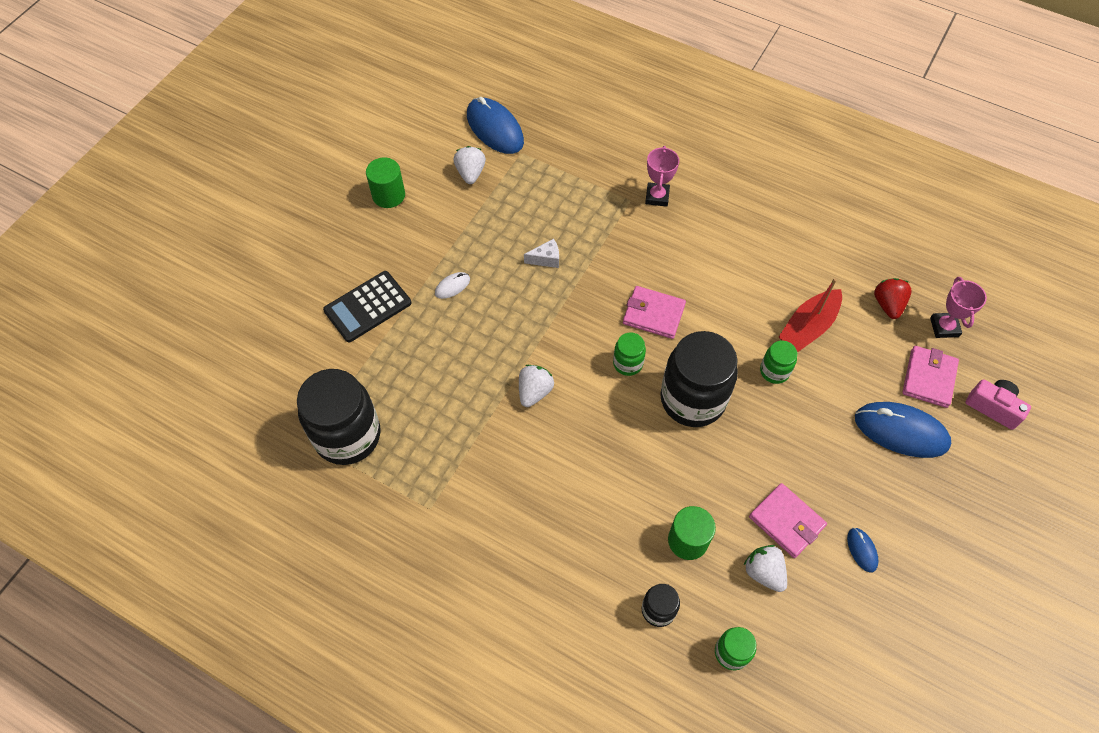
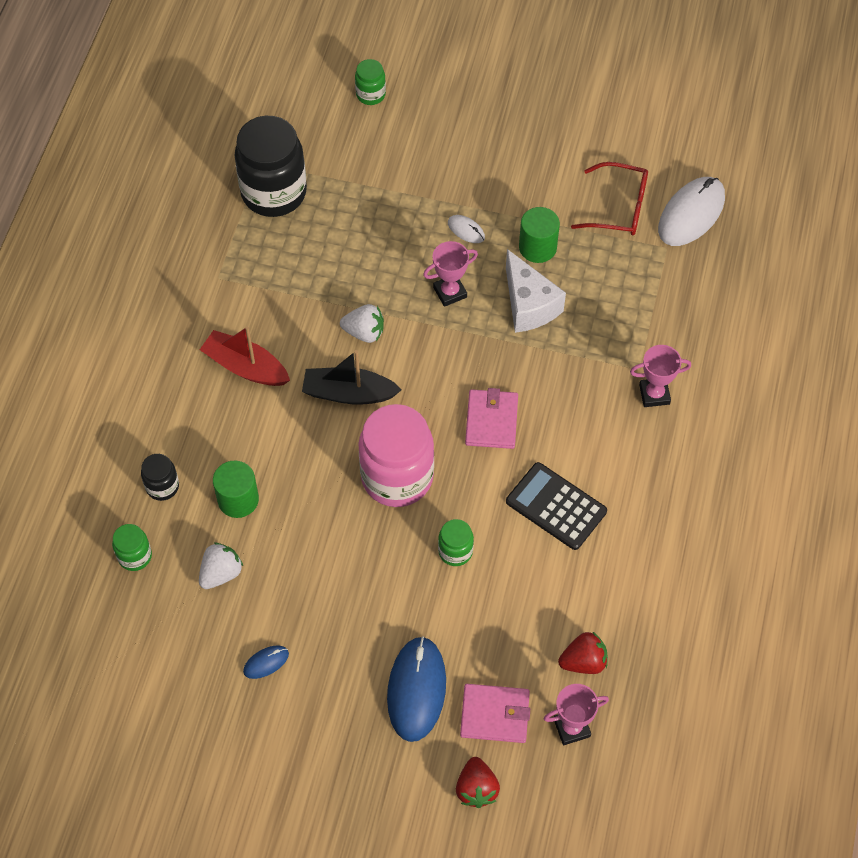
camera: 75 degrees right, 0 degrees up
black calculator [323,271,411,342] -> black calculator moved to [506,462,607,550]
green cylinder [366,157,405,208] -> green cylinder moved to [519,207,560,263]
white strawberry [453,146,486,184] -> red glasses [571,162,648,236]
blue mouse [467,97,524,154] -> white mouse [658,177,725,246]
white cheese [524,239,559,268] -> white cheese [506,249,566,333], size x1.96
green jar [613,333,646,376] -> green jar moved to [355,59,386,105]
black jar [660,331,738,427] -> pink jar [359,404,434,507]
pink wallet [749,483,827,558] -> none
red boat [779,278,842,352] -> red boat moved to [200,326,290,386]
pink camera [966,379,1031,430] -> red strawberry [456,757,500,808]
none -> black boat [302,350,402,405]
none -> pink trophy [423,241,478,307]

